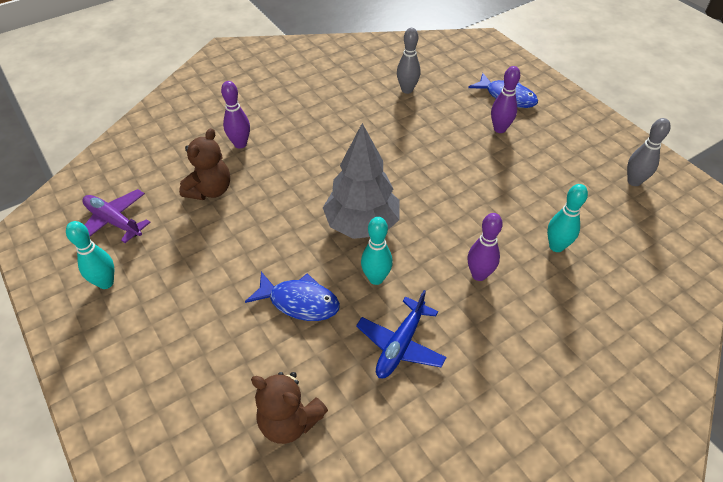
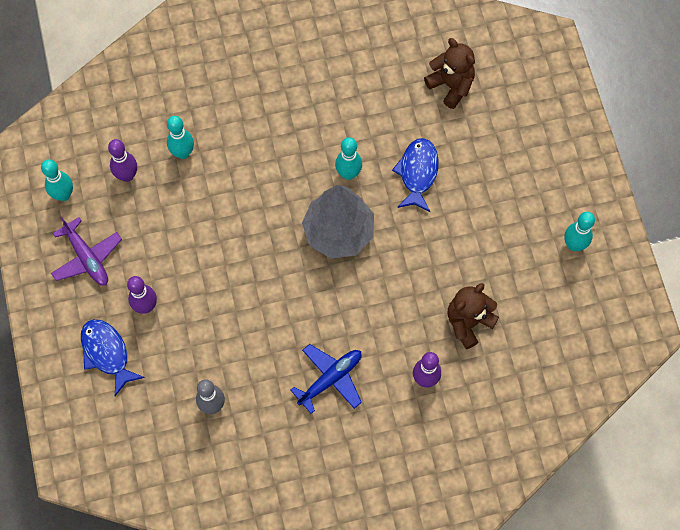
camera: 160 degrees left, 20 degrees up
purple plane [82,189,151,243] -> purple plane moved to [51,216,122,286]
blue fish [245,272,340,321] -> blue fish turned 60 degrees clockwise [392,138,439,212]
blue plane [356,290,447,378] -> blue plane moved to [290,344,362,414]
purple bowling pin [468,213,503,281] -> purple bowling pin moved to [108,139,137,182]
grey bowling pin [627,118,671,186] -> turquoise bowling pin [41,159,73,201]

